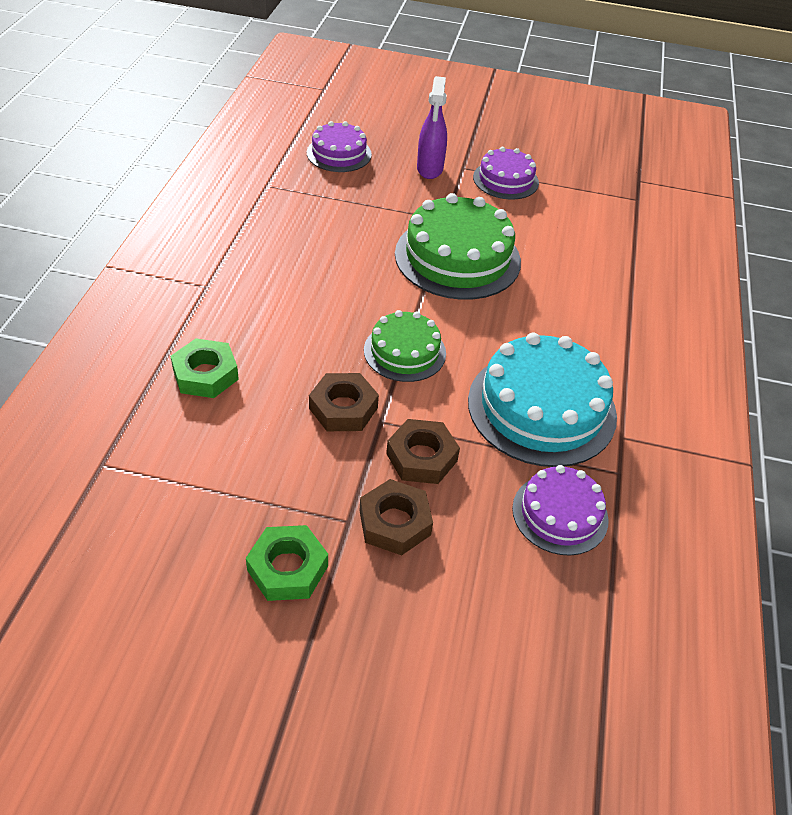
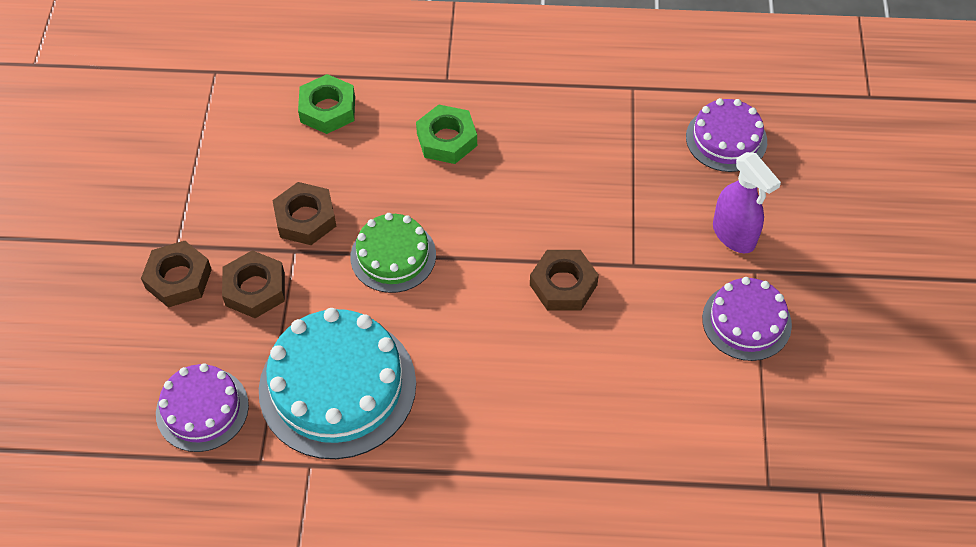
camera: 85 degrees right, 10 degrees up
green nut [246,525,328,601] -> green nut moved to [416,104,477,164]
green cake [395,193,521,300] -> brown nut [530,250,599,311]
purple spray bottle [417,76,447,179] -> purple spray bottle turned 120 degrees counterclockwise [713,152,781,253]

